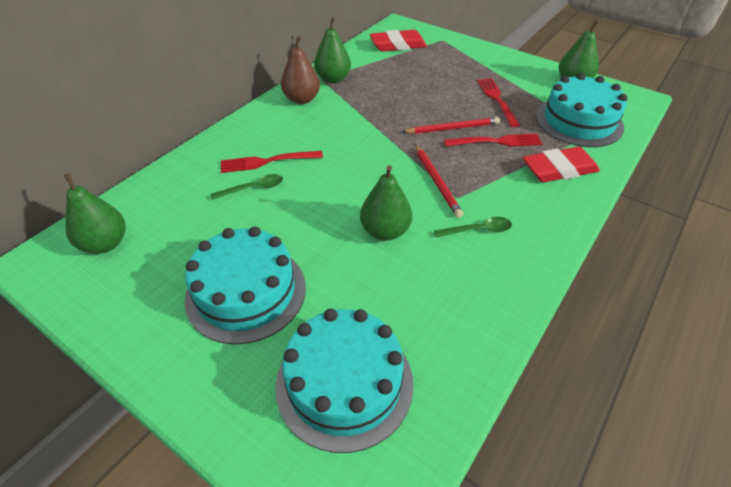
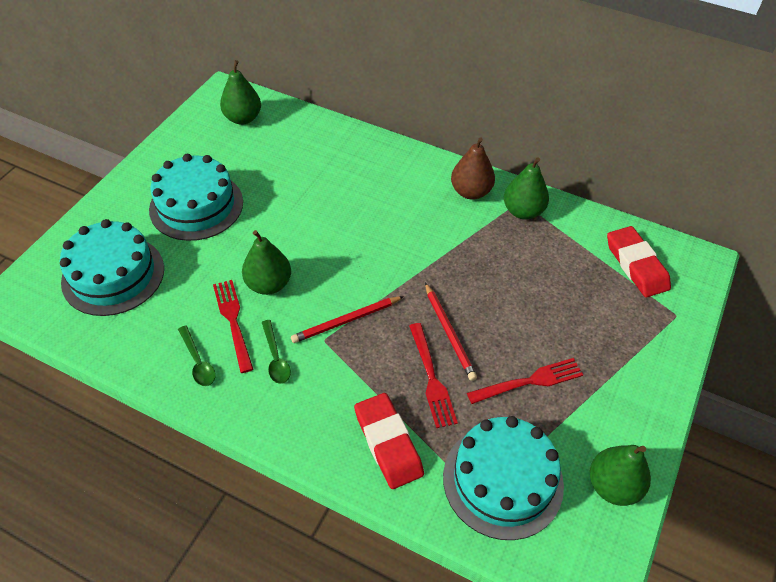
camera: 80 degrees right, 5 degrees up
green spoon [211,174,283,200] -> green spoon moved to [178,326,216,386]
red fork [221,151,323,173] -> red fork moved to [213,280,253,373]

